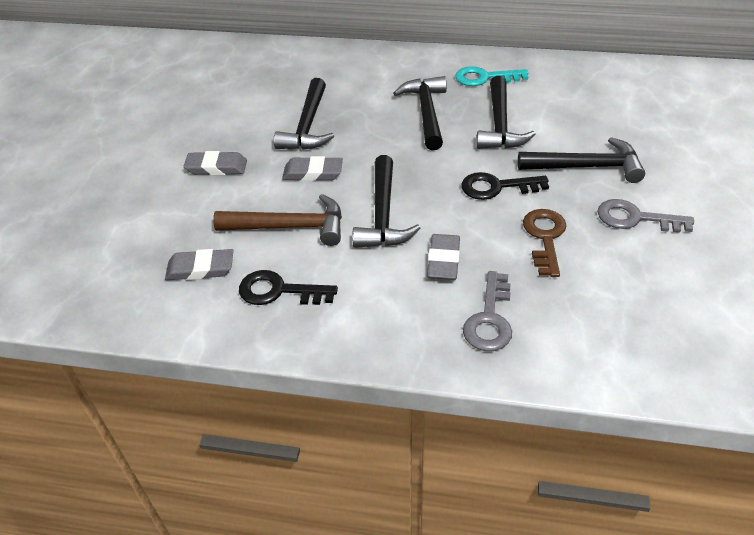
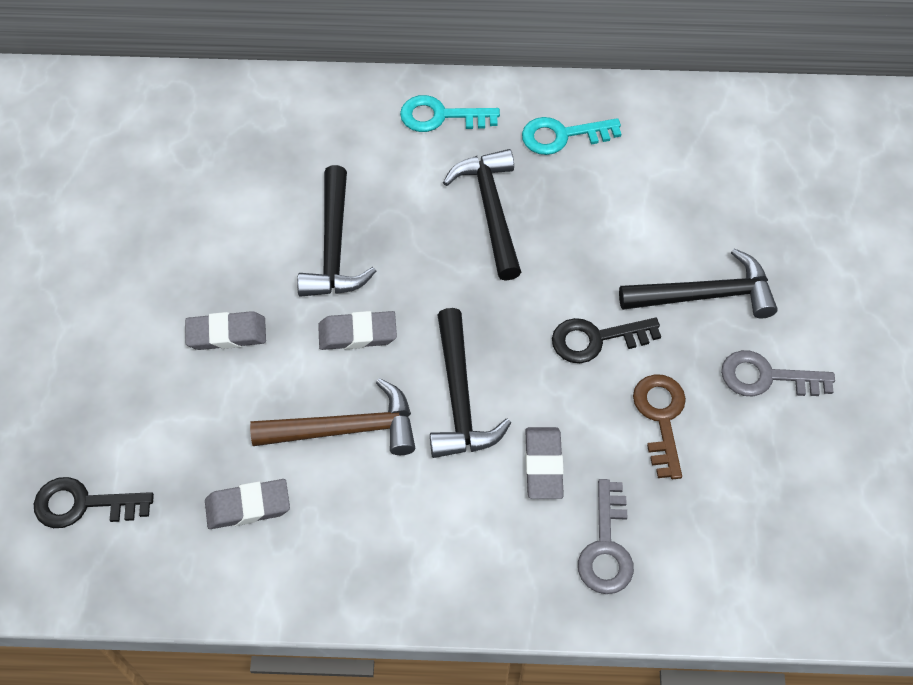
camera: 10 degrees left, 15 degrees up
black key [239,270,338,305] -> black key moved to [34,477,154,528]
black hammer [476,76,536,149] -> none
none -> turquoise key [400,95,500,132]

